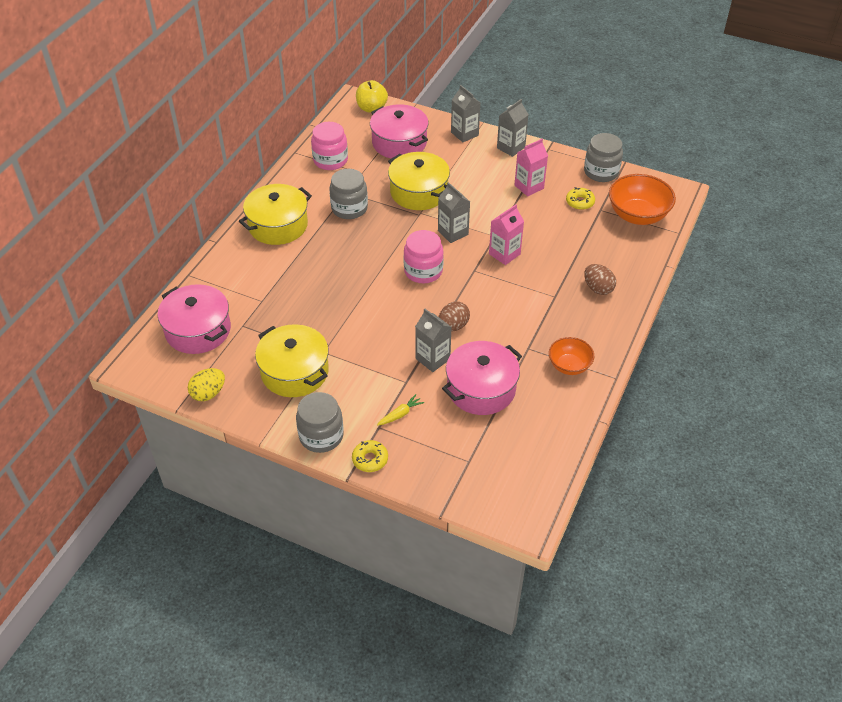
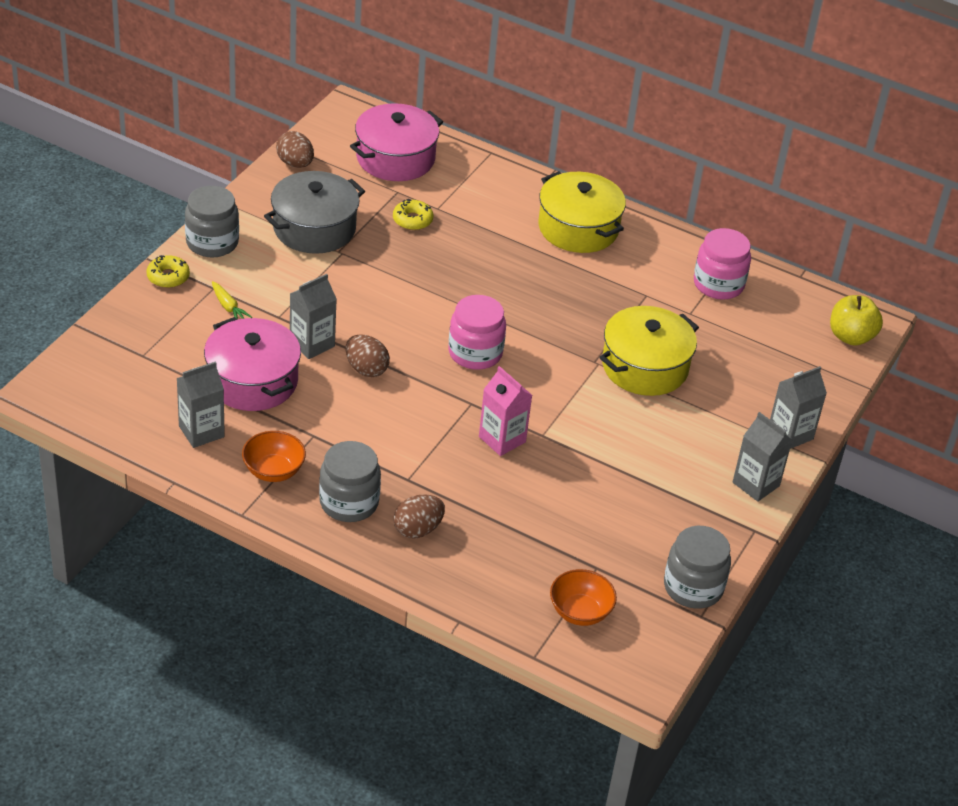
camera: 90 degrees right, 5 degrees down
yellow egg [188,368,225,401] -> brown egg [276,131,314,168]
yellow pot [255,324,329,397] -> grey pot [264,171,365,254]
grey jar [329,169,368,219] -> grey jar moved to [319,441,381,522]
pink pot [370,104,429,158] -> none
grey carton [438,182,470,243] -> grey carton moved to [177,362,225,448]
pink carton [514,139,548,197] -> none
yellow donut [566,187,595,210] -> yellow donut moved to [393,199,434,230]
orange bowl [609,174,676,225] -> orange bowl [550,569,617,626], size x0.61

